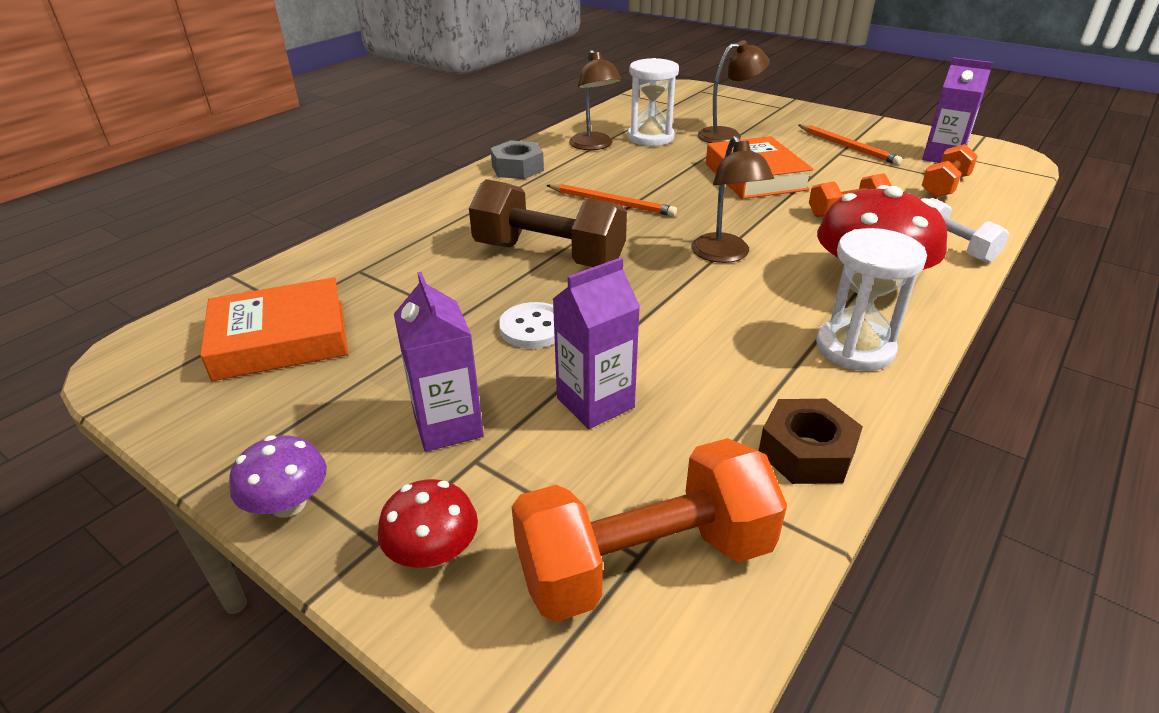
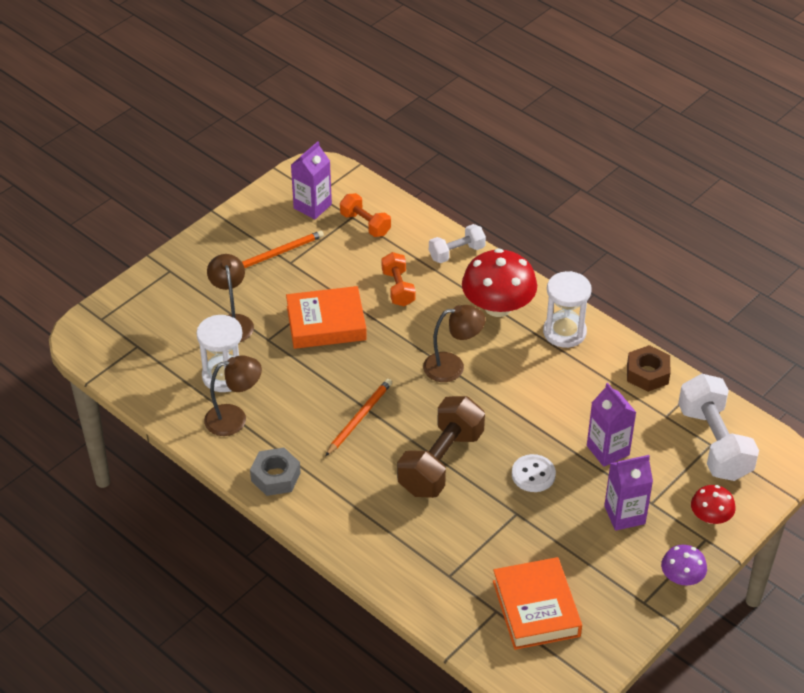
camera: 85 degrees left, 10 degrees up
orange dumbbell [512,438,787,622] -> white dumbbell [678,374,759,481]

